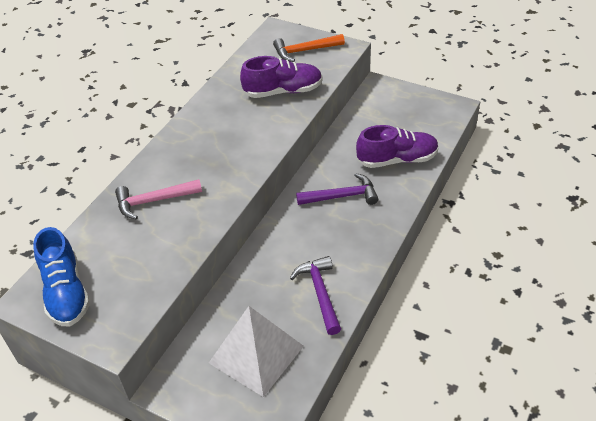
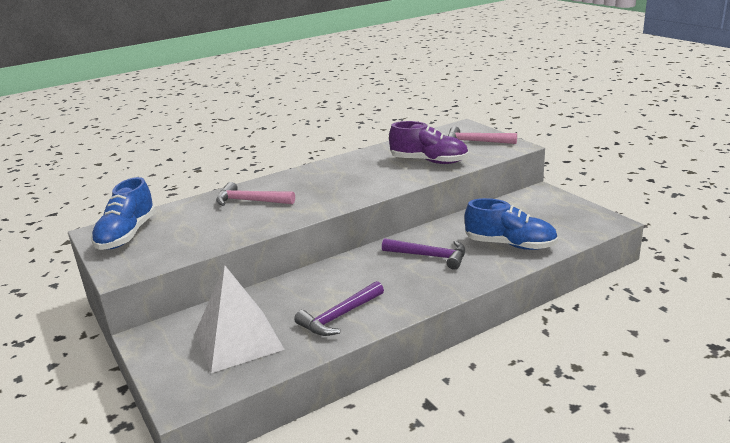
camera: 30 degrees right, 20 degrees down
orange hammer [273,34,345,62] -> pink hammer [448,126,517,144]
purple hammer [290,256,341,335] -> purple hammer turned 150 degrees counterclockwise [294,281,384,336]
purple shoe [356,125,439,168] -> blue shoe [465,198,558,250]

